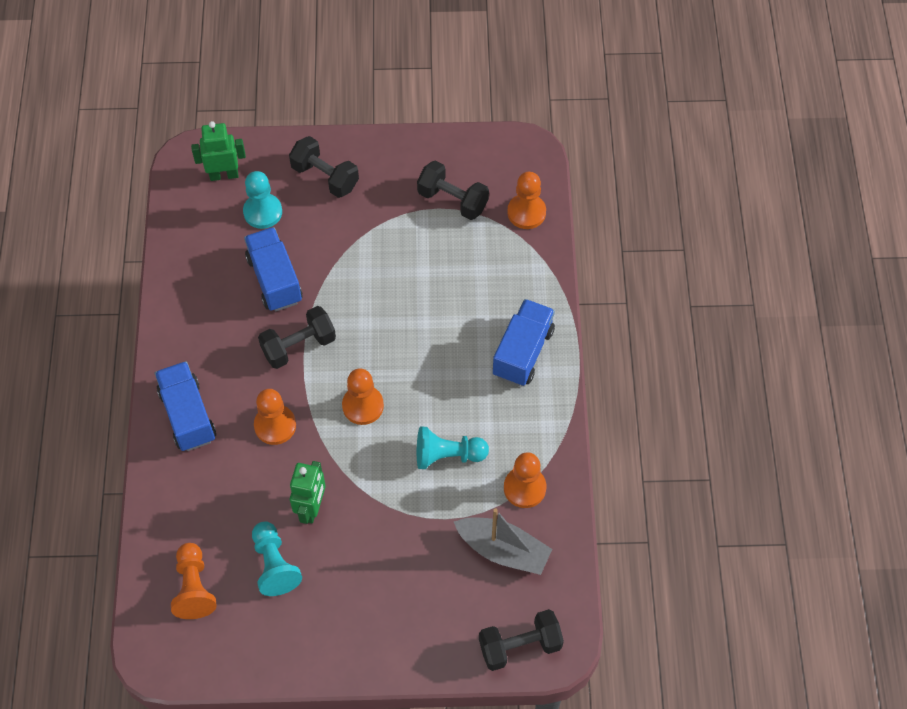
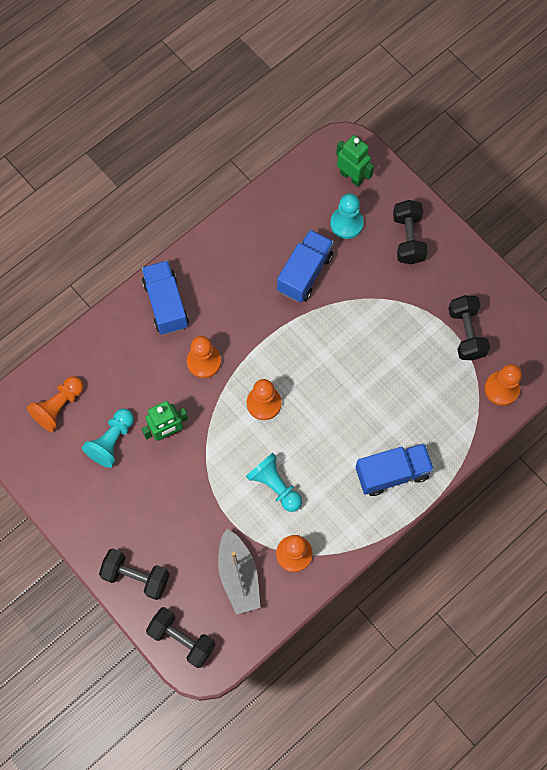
camera: 50 degrees right, 10 degrees up
blue truck [155,361,216,451] -> blue truck turned 45 degrees counterclockwise [142,260,189,335]
black dumbbell [258,306,336,369] -> black dumbbell moved to [99,548,170,600]

